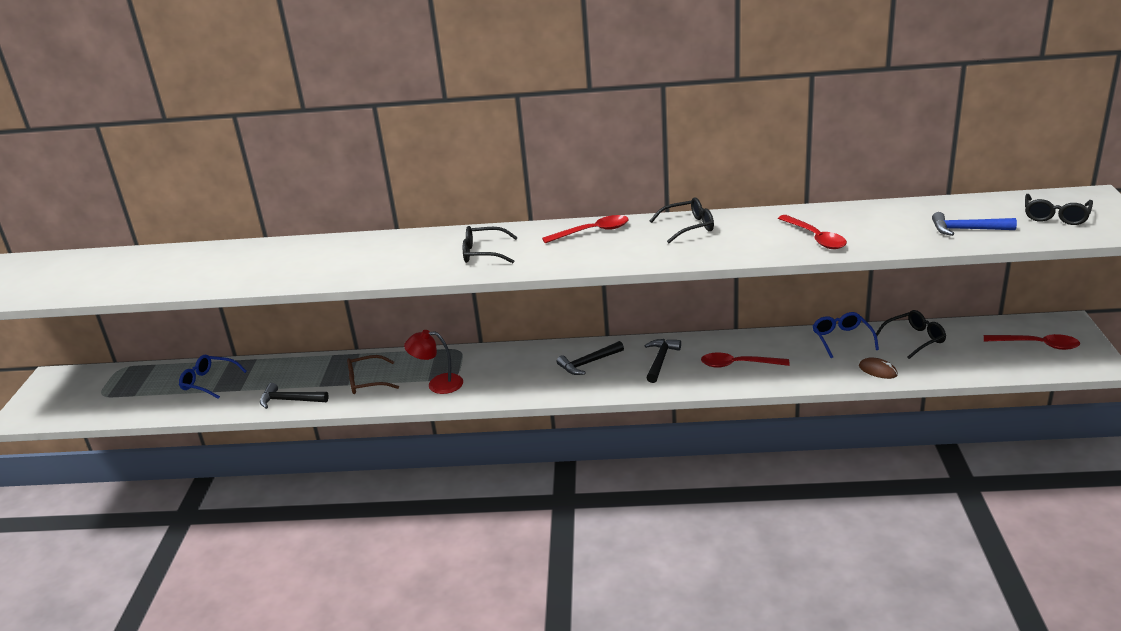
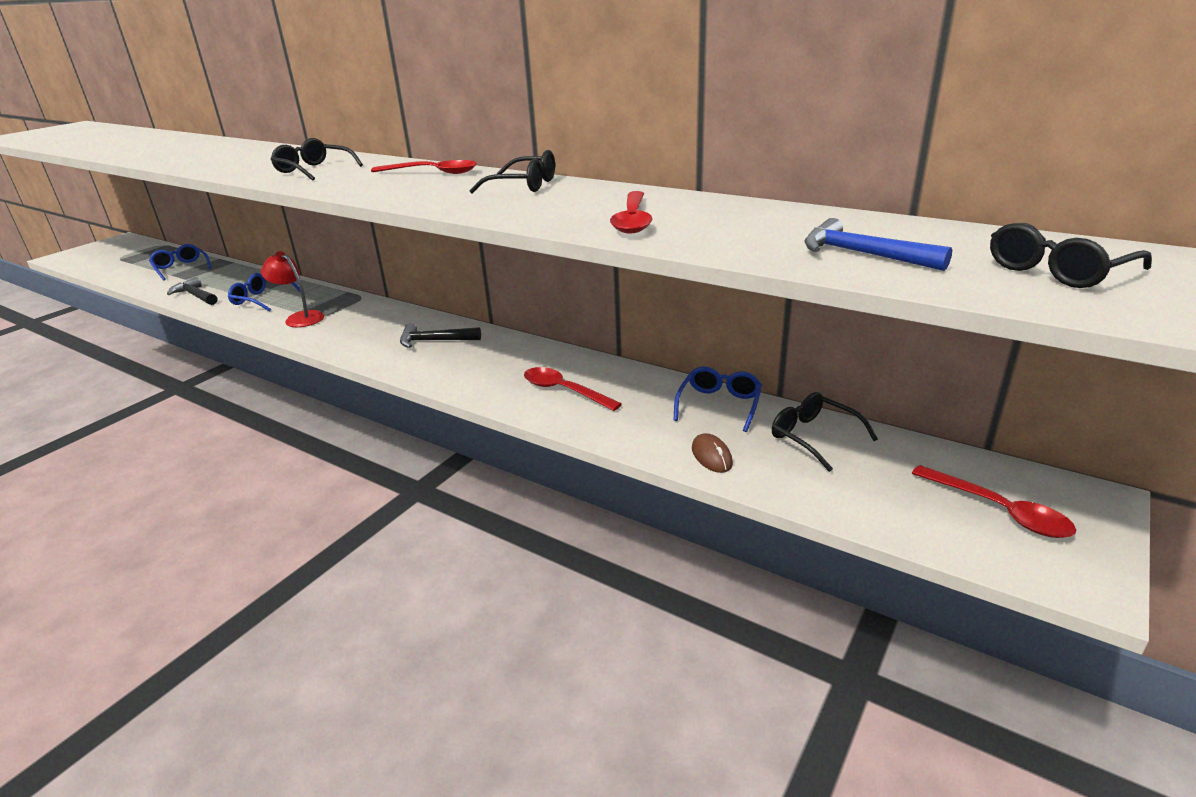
camera: 30 degrees right, 0 degrees up
brown glasses [347,355,399,394] -> blue glasses [228,273,301,312]
black hammer [645,339,681,383] -> none
black glasses [876,310,946,359] -> black glasses turned 135 degrees counterclockwise [772,392,878,472]

